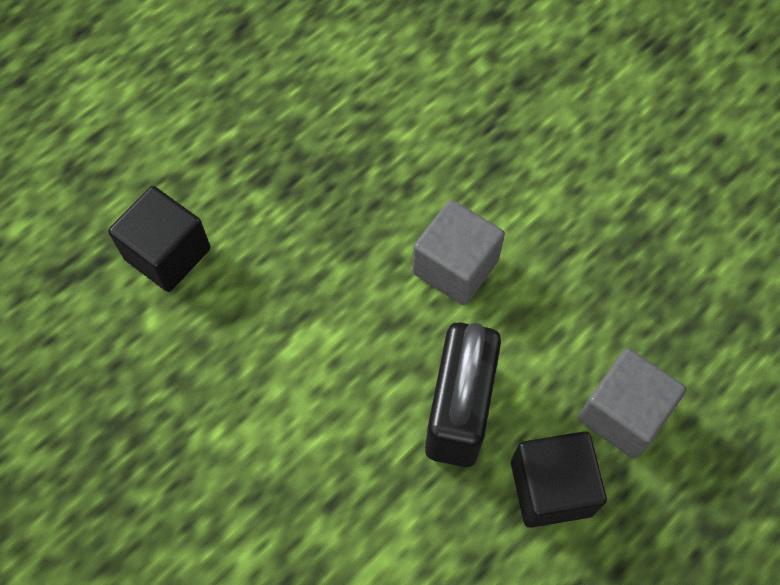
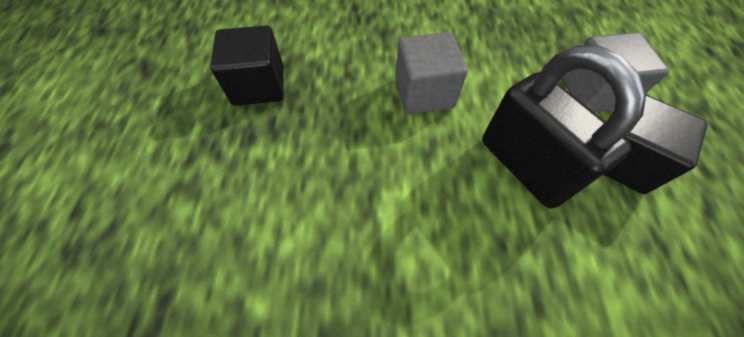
camera: 45 degrees left, 5 degrees down
black cube [108,186,211,292] -> black cube moved to [210,25,283,106]

